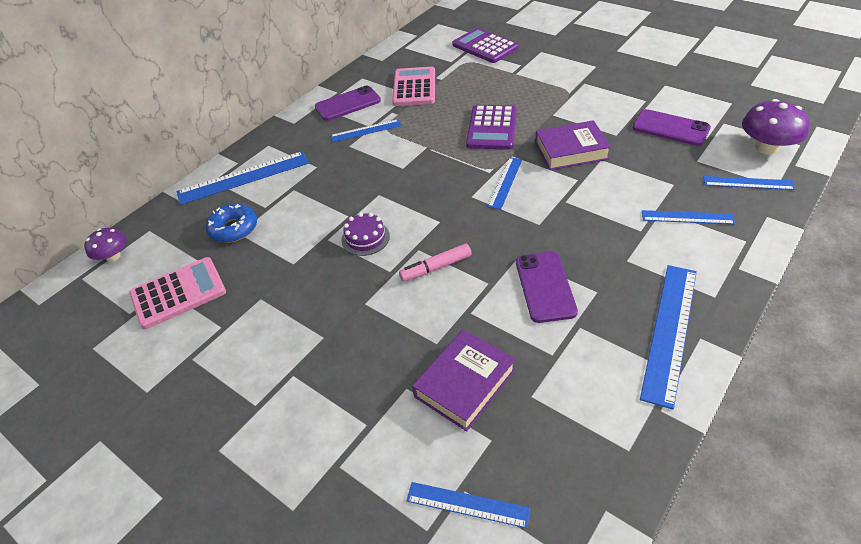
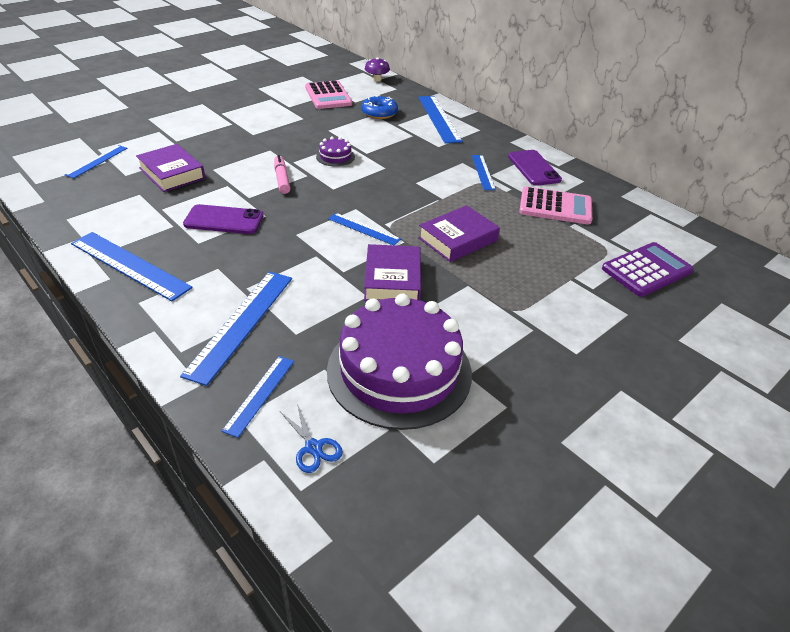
camera: 95 degrees right, 5 degrees down
purple calculator [466,105,517,150] -> purple book [418,205,500,262]
purple phone [632,109,711,146] -> purple cake [327,294,472,430]
blue ruler [642,210,735,224] -> blue ruler [180,271,292,386], size x1.73
purple mushroom [742,99,809,154] -> blue scissors [280,404,343,473]

